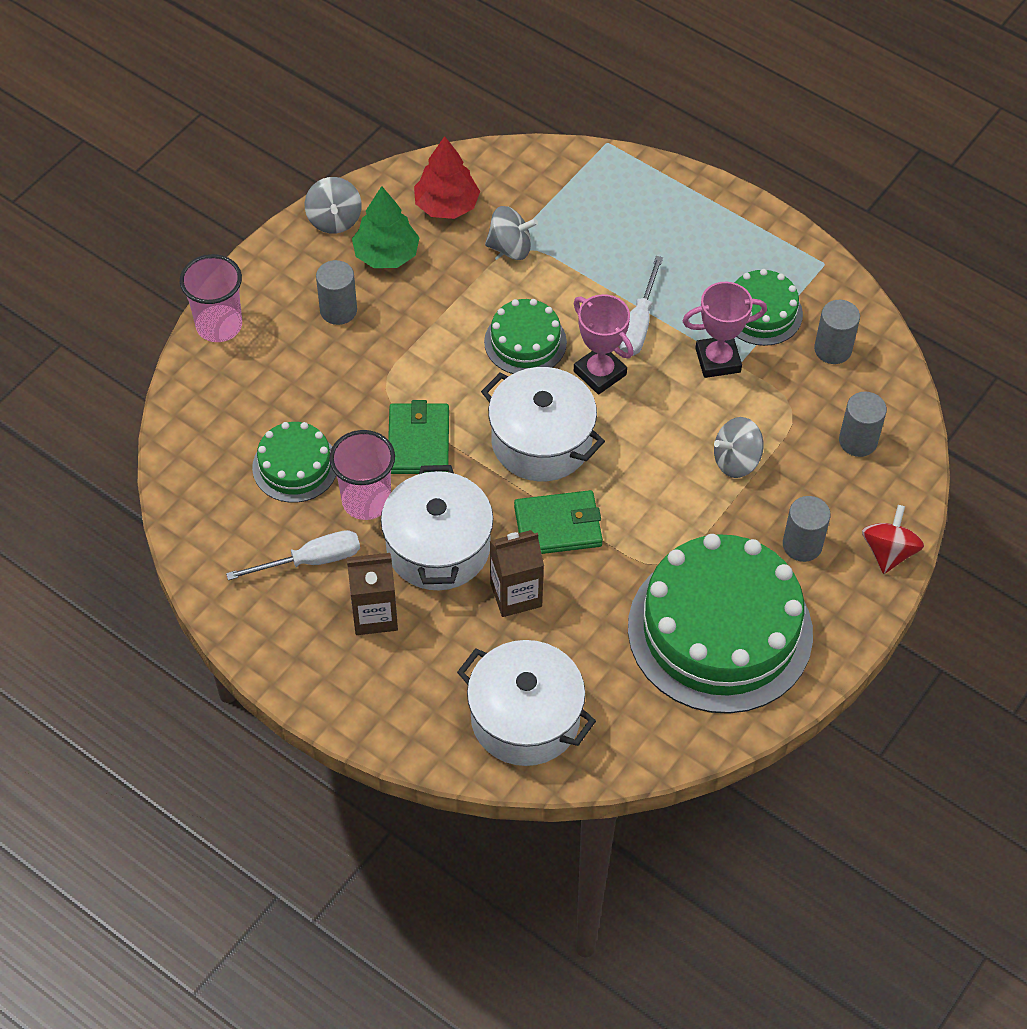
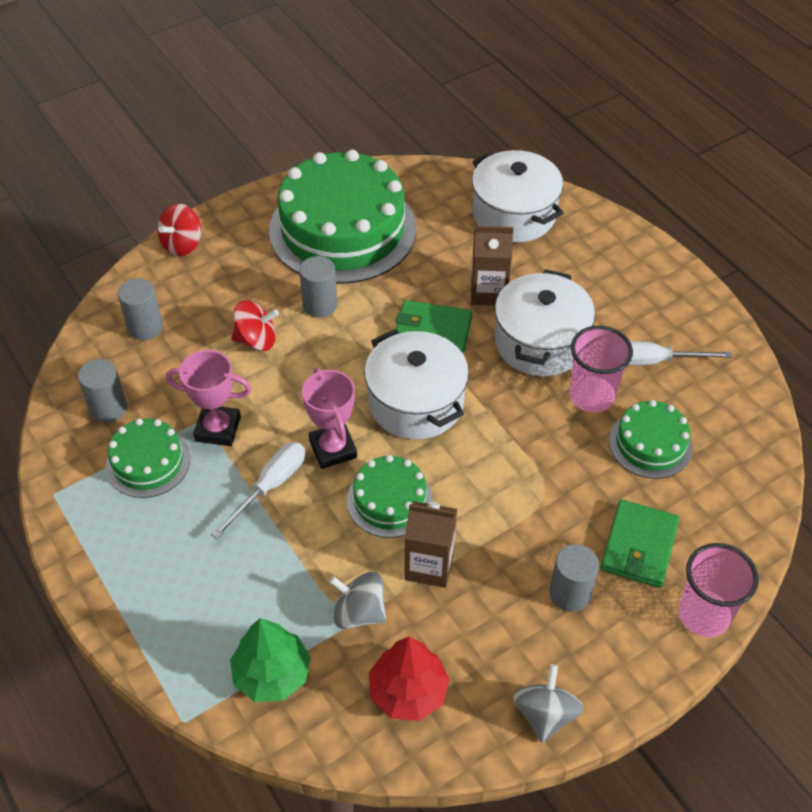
camera: 160 degrees left, 5 degrees down
brown carton [347,553,398,635] -> brown carton moved to [405,501,457,588]
green tree [352,186,420,268] -> green tree moved to [230,618,311,702]
green wallet [388,400,449,474] -> green wallet moved to [600,500,679,588]
grey spinning top [714,417,763,478] -> red spinning top [231,300,279,351]
grey cylinder [783,496,831,562] -> grey cylinder moved to [299,256,337,318]

